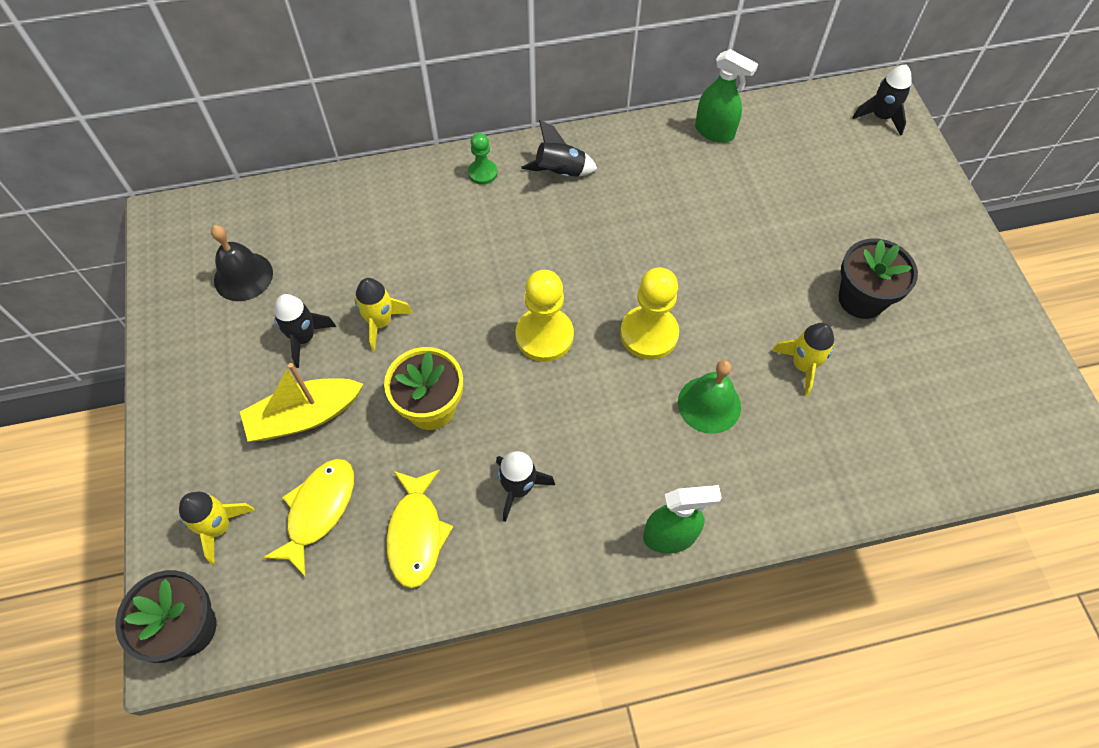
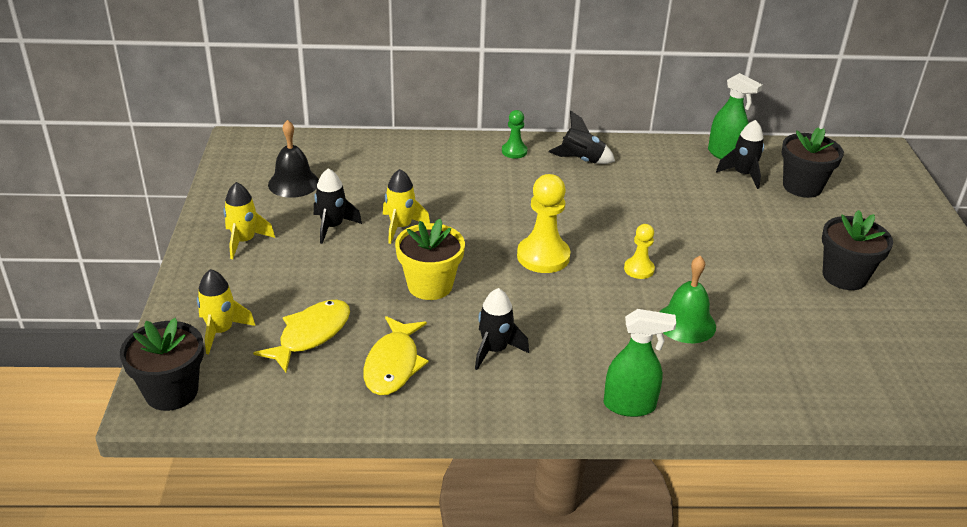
camera: 10 degrees right, 25 degrees down
yellow boat [240,363,363,442] -> none
yellow pawn [620,267,679,360] -> yellow pawn [624,224,655,279], size x0.56
yellow rocket [772,323,835,396] -> yellow rocket moved to [223,182,275,259]
black rocket [852,65,912,136] -> black rocket moved to [716,120,764,189]
none -> black flower pot [781,127,844,198]

